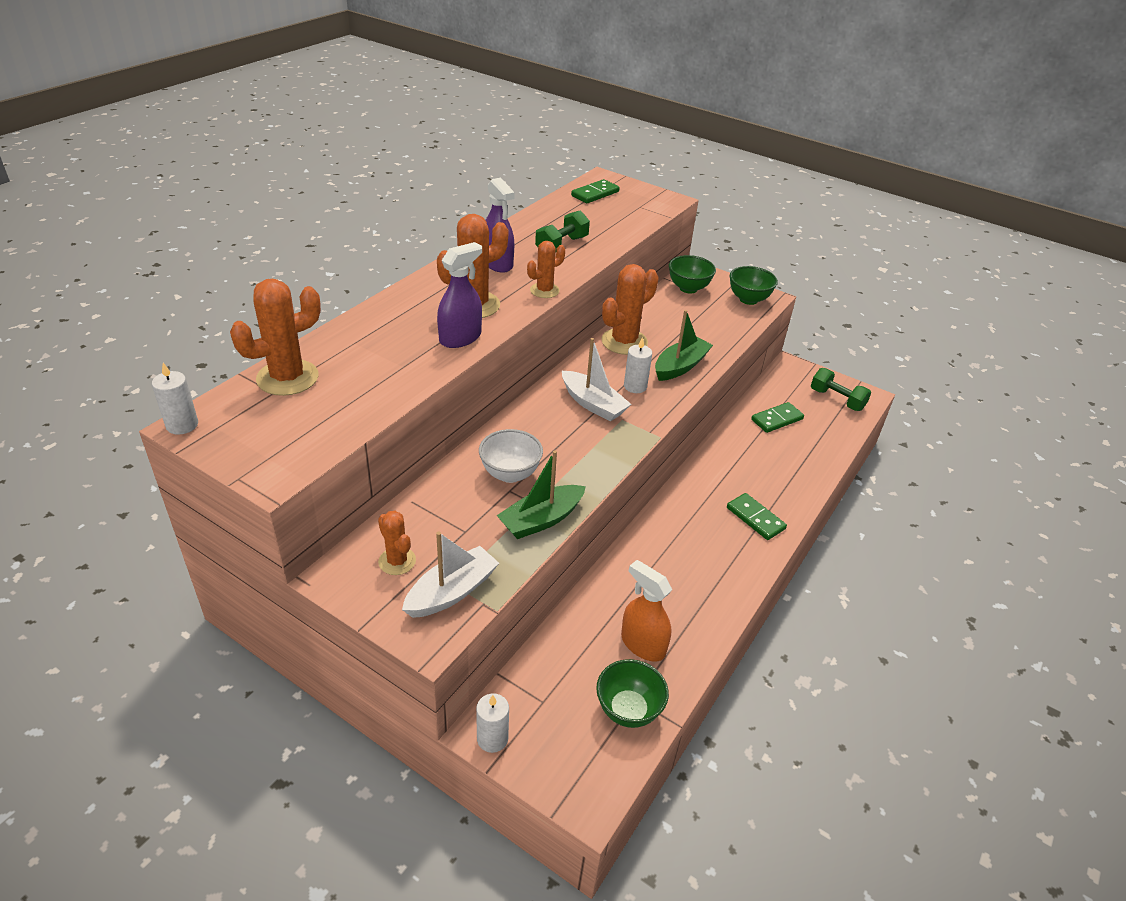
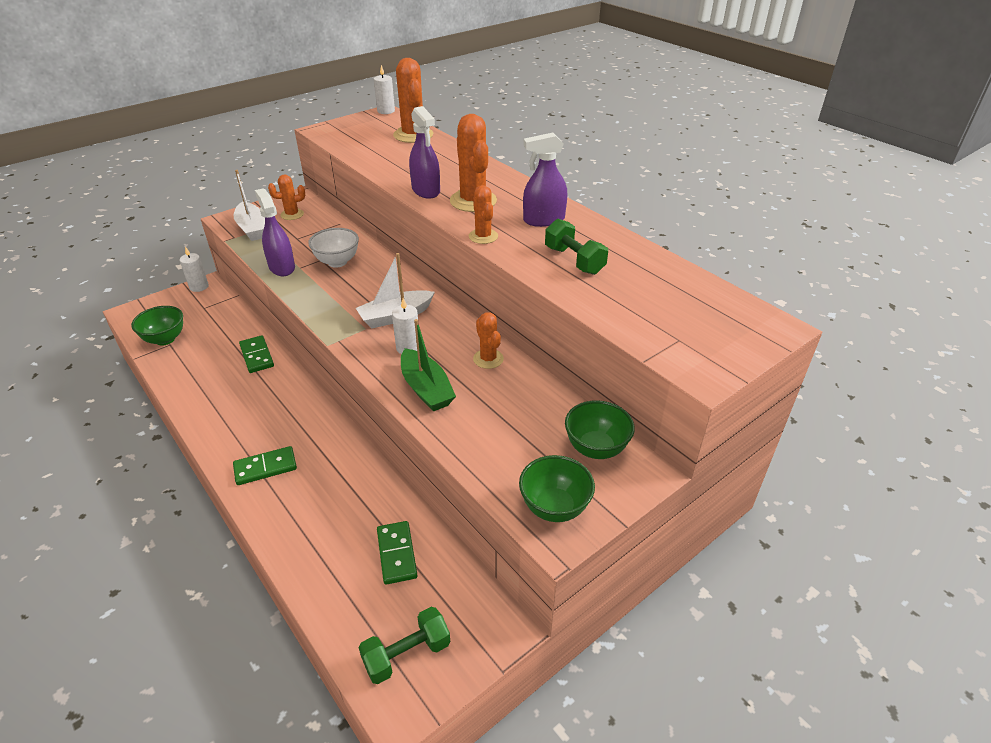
camera: 110 degrees right, 0 degrees up
green boat [497,450,586,539] -> purple spray bottle [255,188,295,276]
green domino [571,179,619,203] -> green domino moved to [239,335,274,373]
orange cactus [601,264,659,355] -> orange cactus [473,312,504,369], size x0.58
orange spray bottle [621,560,672,661] -> none

